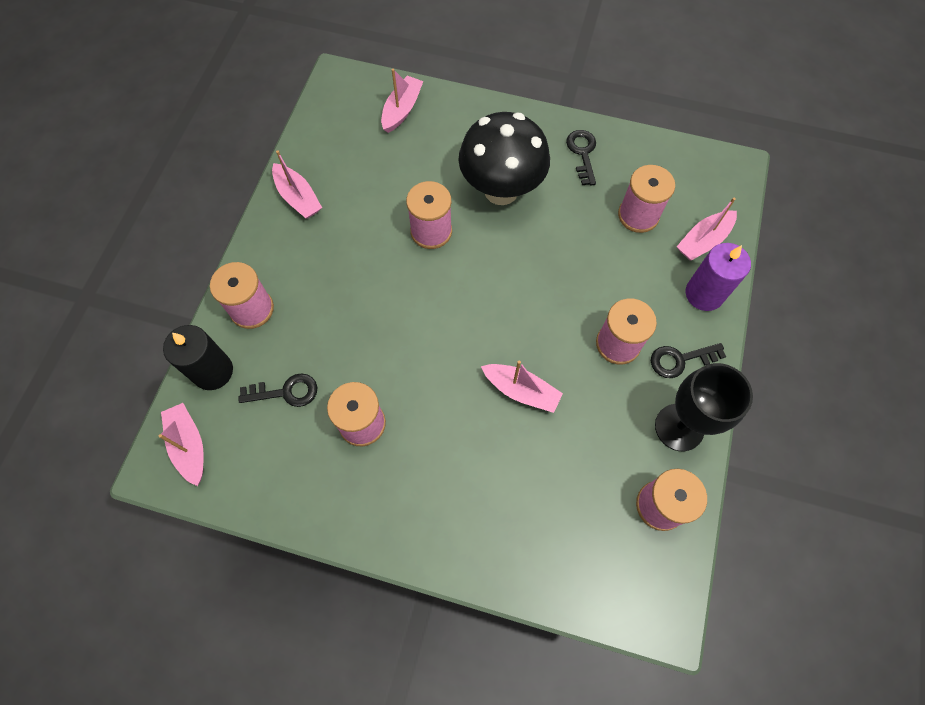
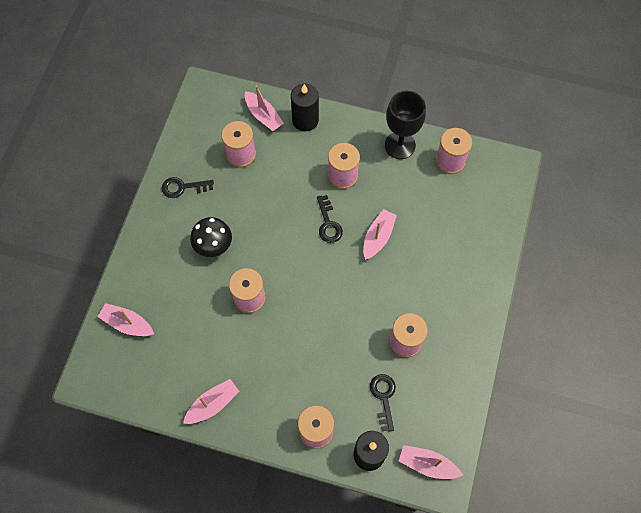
camera: 90 degrees left, 0 degrees up
pink boat [159,403,204,486] -> pink boat turned 45 degrees clockwise [399,445,463,479]
black mushroom [459,112,550,205] -> black mushroom [190,217,232,257], size x0.61
black key [651,343,726,378] -> black key moved to [317,195,343,243]
purple candle [685,243,751,311] -> black candle [291,83,319,131]

